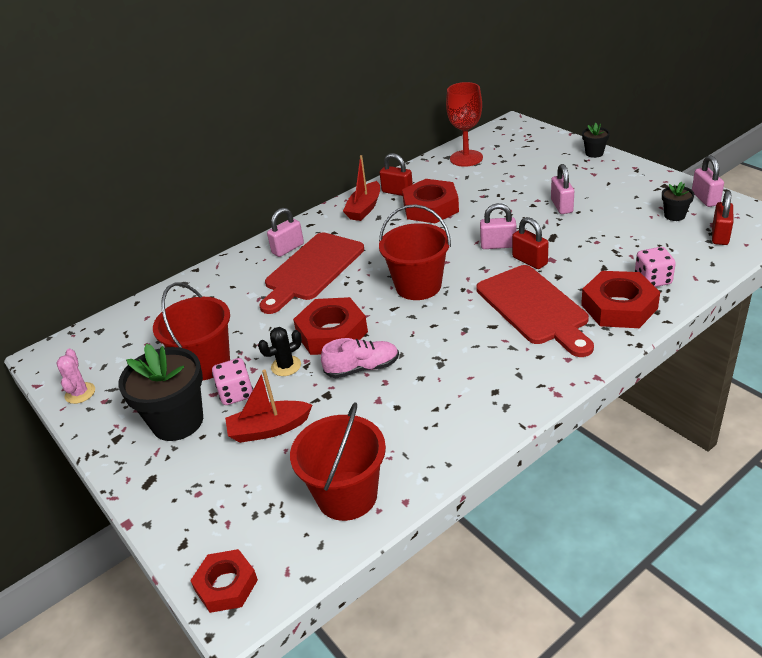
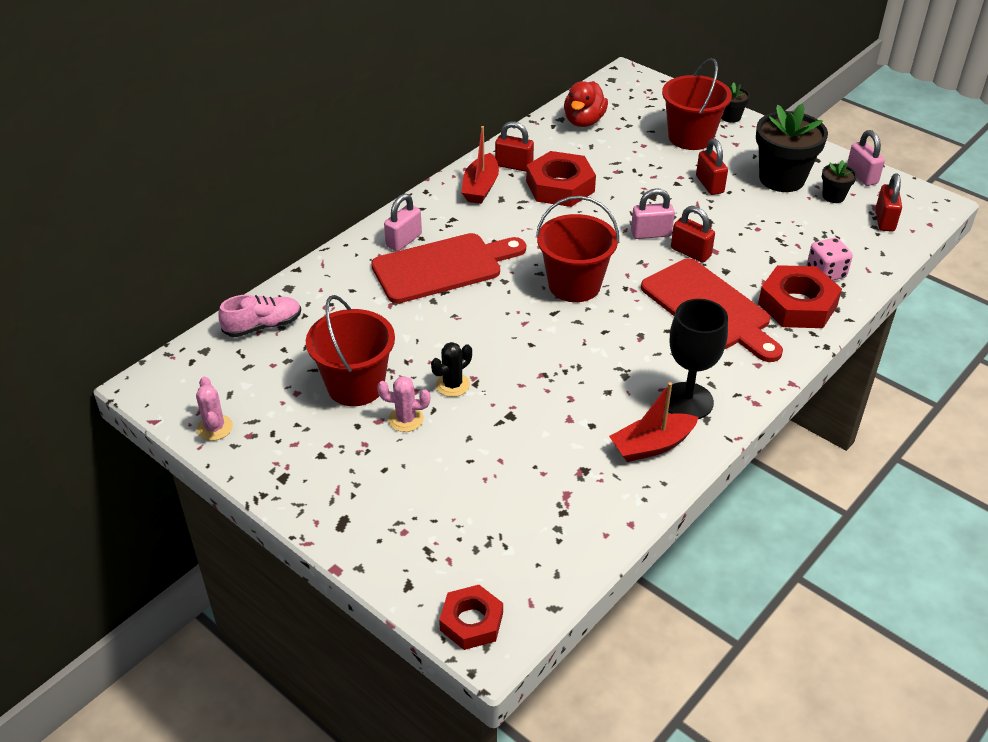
camera: 15 degrees left, 5 degrees up
black flower pot [118,344,203,441] -> black flower pot moved to [756,104,828,192]
pink dice [212,358,253,405] -> pink cactus [377,376,430,432]
red boat [225,370,312,443] -> red boat moved to [609,382,699,462]
red cutting board [259,232,364,314] -> red cutting board turned 135 degrees counterclockwise [371,233,526,303]
red bucket [290,402,386,521] -> red bucket moved to [662,58,732,150]
red nut [293,297,368,355] -> none
pink shoe [321,338,399,378] -> pink shoe moved to [219,295,301,337]
red goblet [446,82,483,167] -> red duck [564,81,608,127]
pink padlock [551,164,574,214] -> red padlock [696,138,728,195]
none -> black goblet [665,299,728,419]

